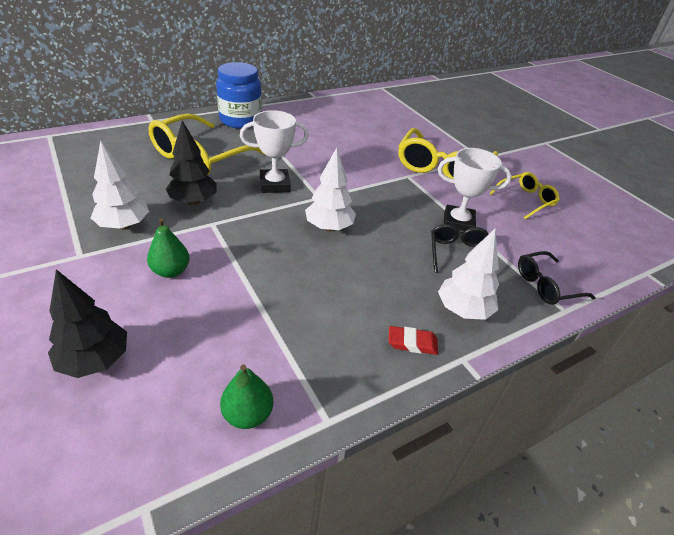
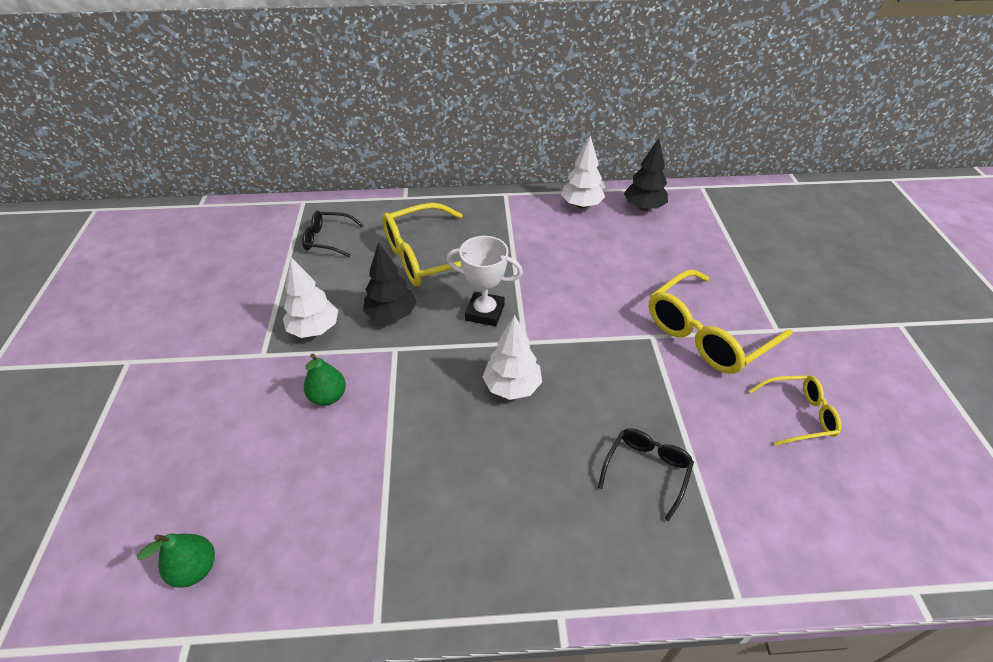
camera: 30 degrees right, 5 degrees up
black tree [48,269,127,378] -> black tree moved to [624,138,668,211]
blue jar [216,62,262,129] -> none
green pear [220,364,273,429] -> green pear moved to [137,534,215,588]
red eraser [388,326,438,355] -> none
white trophy [438,148,512,231] -> none
white tree [438,229,499,320] -> white tree moved to [561,135,605,209]
black glasses [518,251,596,305] -> black glasses moved to [302,210,364,257]

